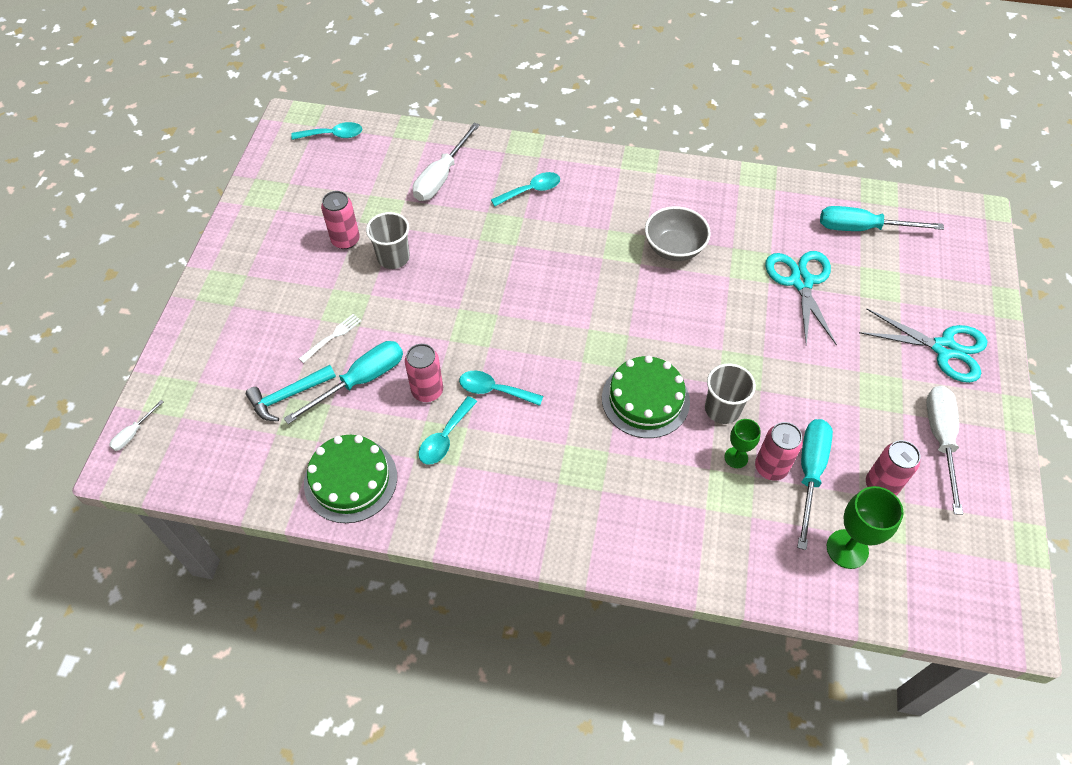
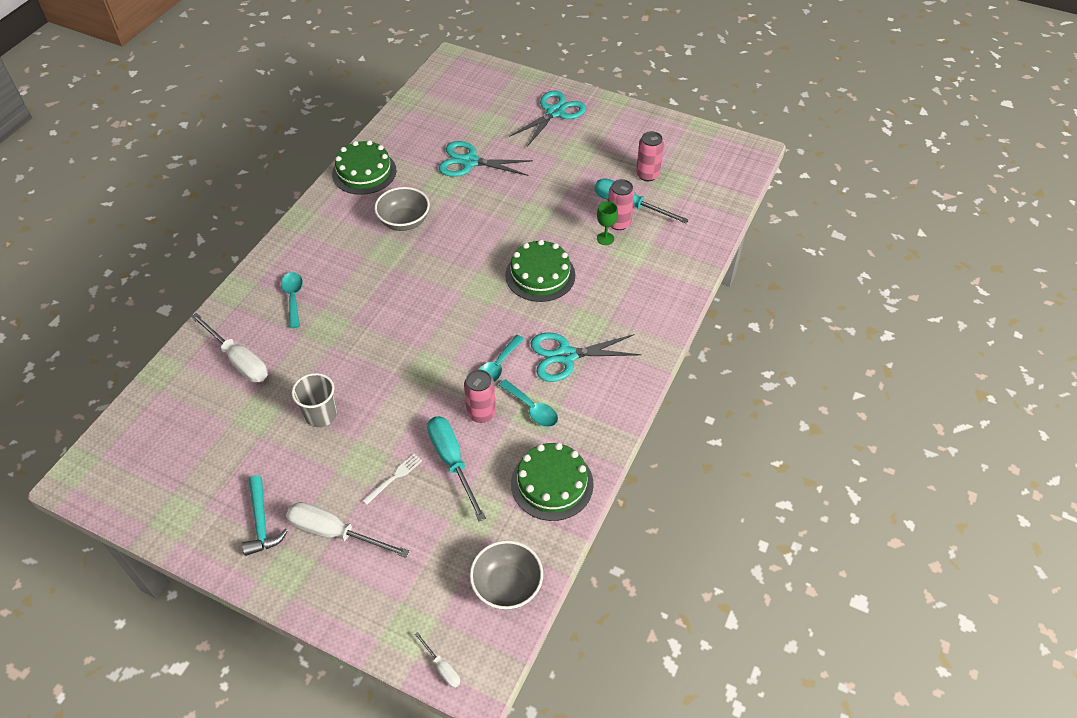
camera: 75 degrees left, 5 degrees down
turquoise hammer [246,365,336,421] -> turquoise hammer moved to [242,475,288,556]
turquoise spoon [291,122,362,140] -> none
white fork [299,314,361,363] -> white fork turned 75 degrees clockwise [362,454,422,505]
pink can [321,191,360,249] -> none
grey cup [705,363,756,424] -> none
turquoise screwdriver [820,206,944,231] -> none
green goblet [827,486,904,569] -> none
white screwdriver [926,386,963,515] -> white screwdriver moved to [286,502,410,558]
none -> green cake [332,140,397,195]
none -> grey bowl [470,540,543,610]
none -> turquoise scissors [531,332,641,382]

